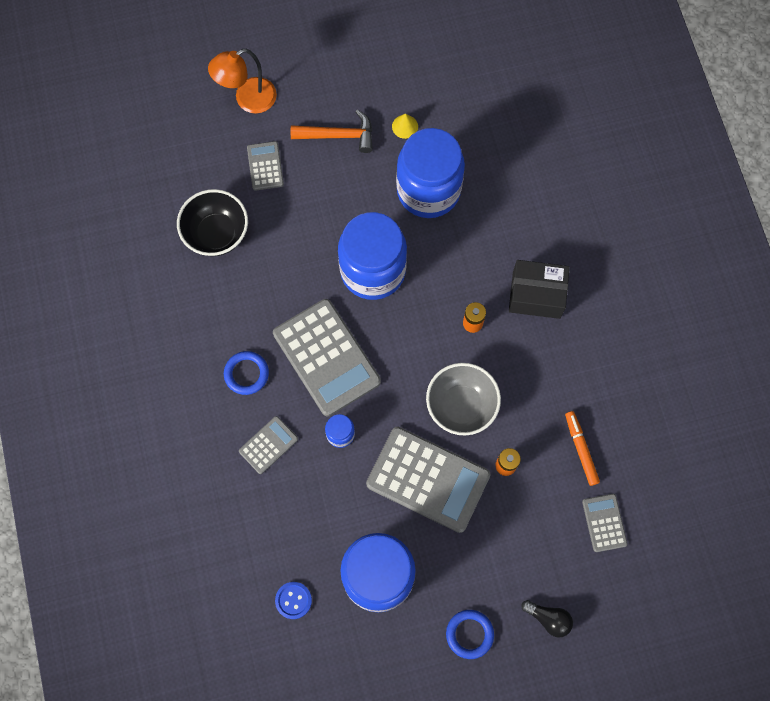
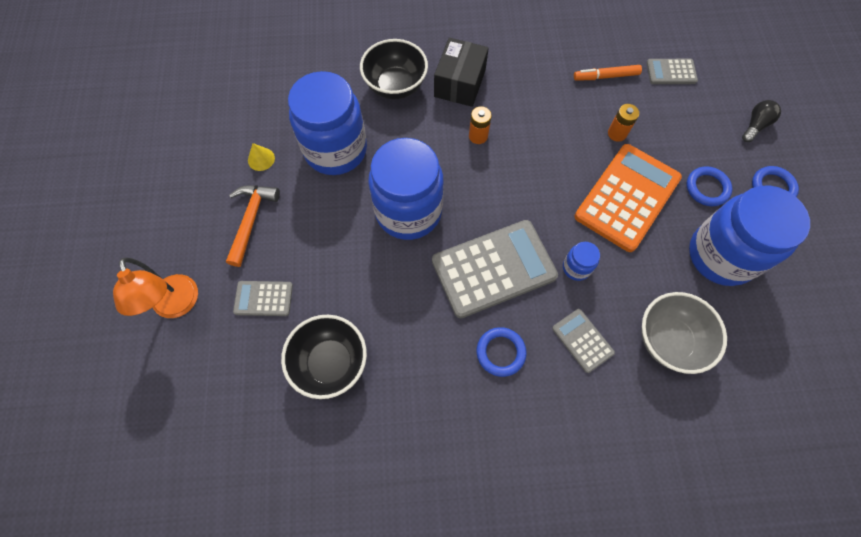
camera: 80 degrees left, 5 degrees down
blue button [275,582,312,619] -> none
grey calculator [366,427,491,533] -> orange calculator [574,144,682,252]
grey bowl [426,363,501,436] -> grey bowl moved to [641,292,727,374]
none -> black bowl [360,39,428,99]
none -> blue ring [686,166,732,206]

